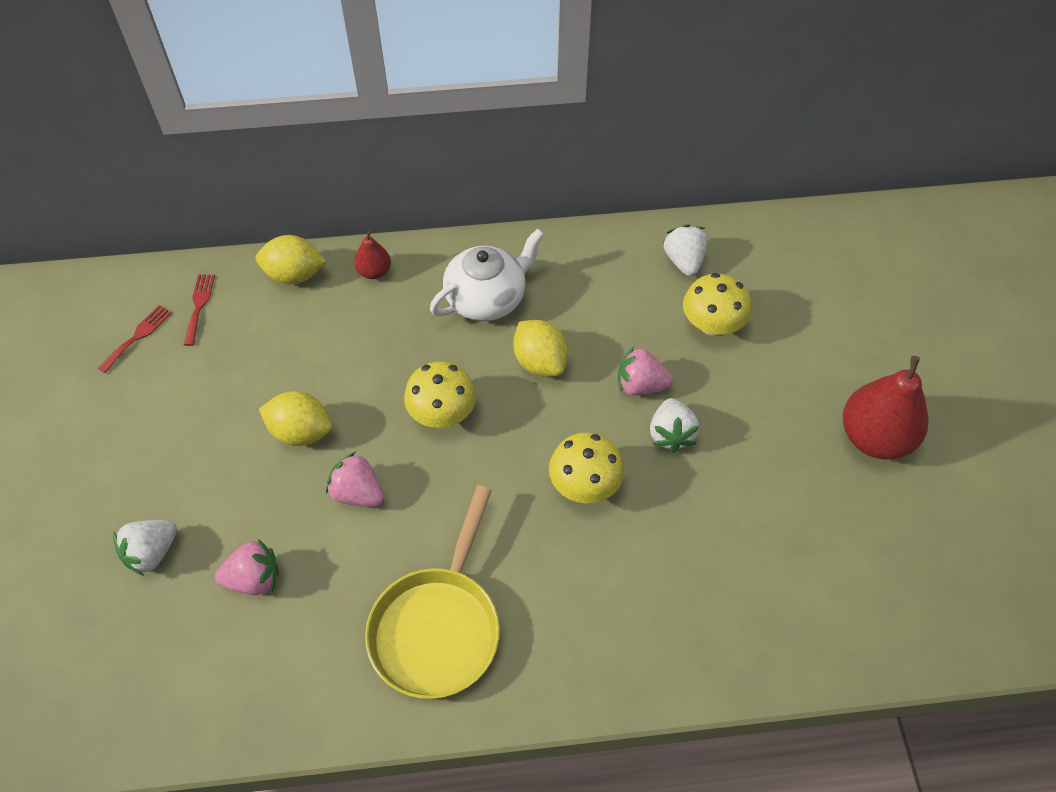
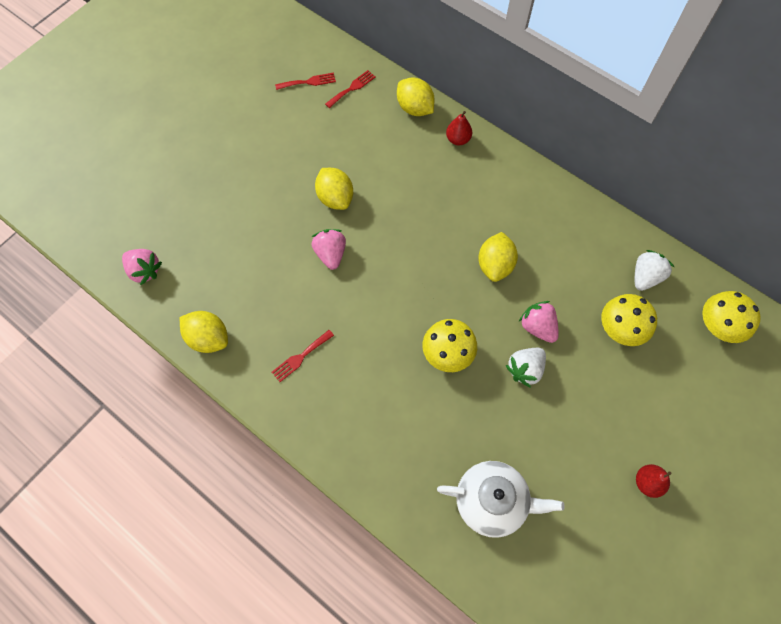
camera: 45 degrees right, 10 degrees up
white strawberry [113,520,177,576] -> none
pink strawberry [215,539,279,595] -> pink strawberry moved to [122,249,162,285]
yellow pan [365,485,500,699] -> red fork [272,330,334,382]
yellow mushroom [404,361,476,428] -> yellow mushroom moved to [702,291,761,343]
white teapot [430,229,545,321] -> white teapot moved to [437,461,565,538]
red pear [843,356,928,460] -> red pear [636,464,671,498], size x0.50
none -> yellow lemon [180,311,228,353]

